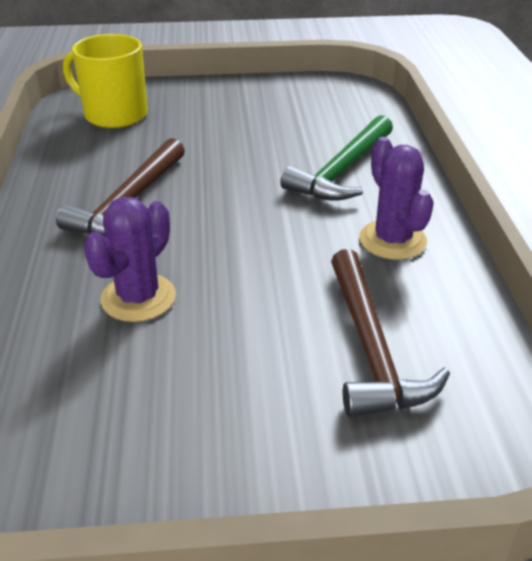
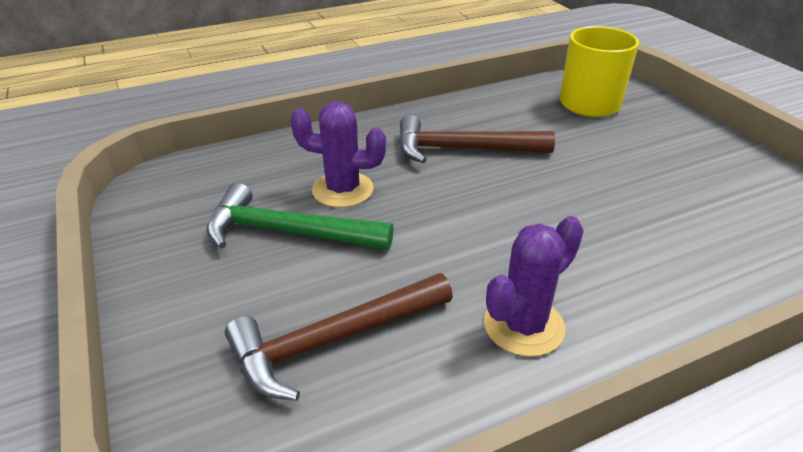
camera: 70 degrees right, 0 degrees up
green hammer [280,115,393,201] -> green hammer moved to [206,183,394,250]

